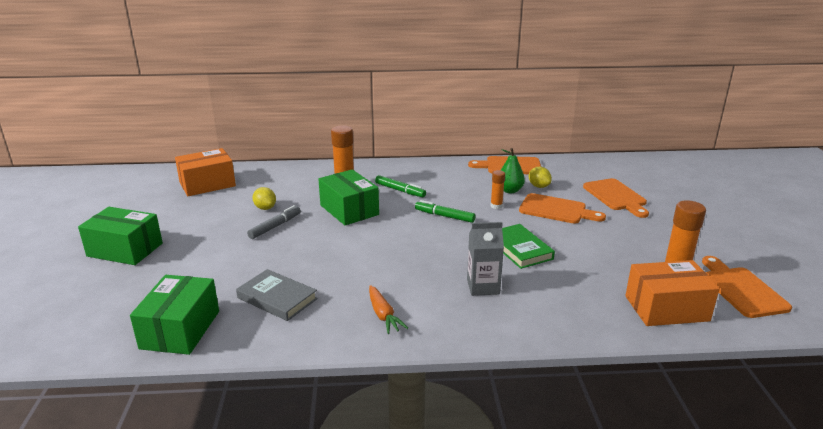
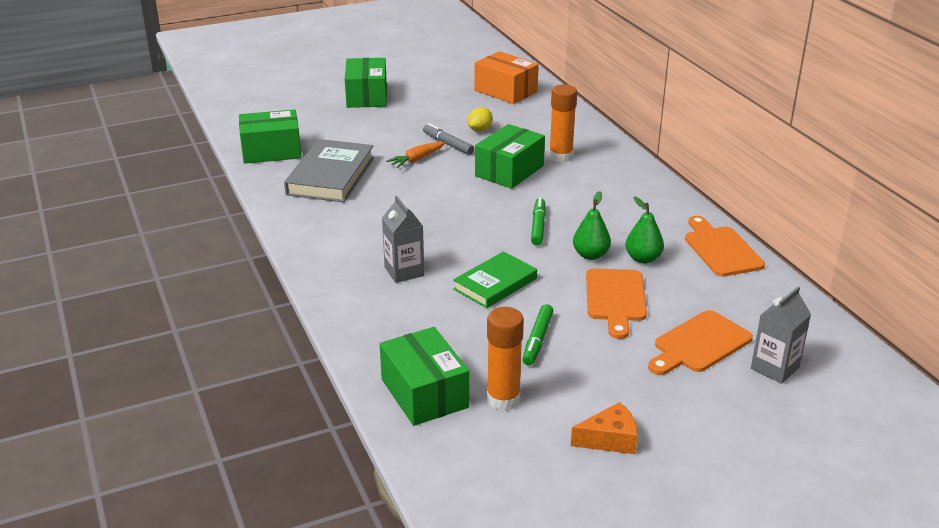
camera: 70 degrees right, 5 degrees up
grey book [236,269,318,321] -> grey book [284,139,374,202], size x1.51
grey marker [247,205,301,239] -> grey marker turned 150 degrees counterclockwise [423,123,474,155]
orange carrot [369,285,408,334] -> orange carrot moved to [386,142,445,168]
green marker [375,175,426,197] -> green marker moved to [522,304,553,365]
orange glue stick [491,170,505,209] -> green pear [573,191,611,260]
yellow lemon [529,167,552,188] -> none
orange box [625,260,720,326] -> green box [380,327,469,426]
orange cutting board [702,256,792,318] -> none
none -> orange cheese [571,402,638,454]
none -> grey carton [751,287,811,384]

